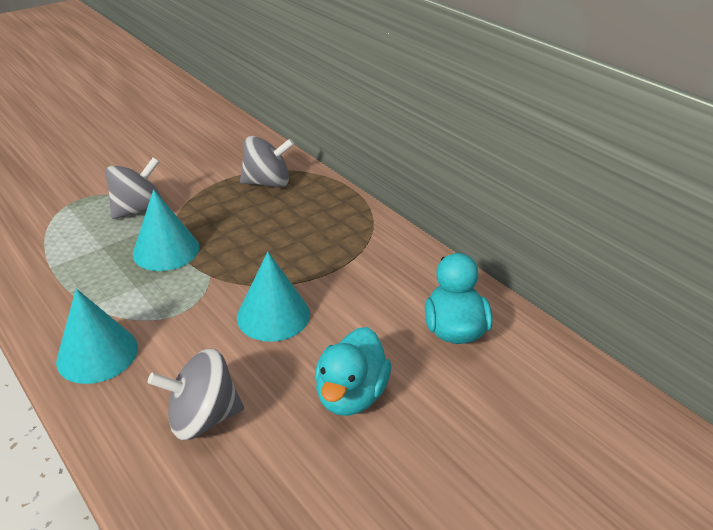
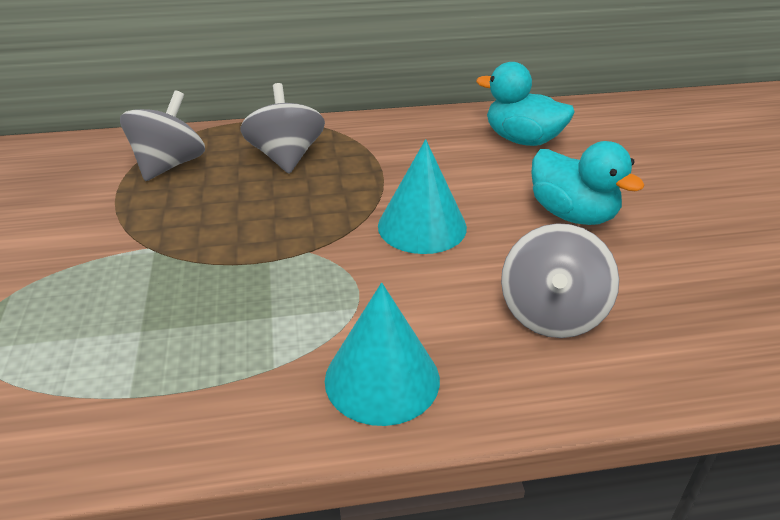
camera: 60 degrees left, 0 degrees up
grey spinning top [105,157,162,219] -> grey spinning top moved to [240,83,325,173]
turquoise cone [133,189,200,271] -> none

